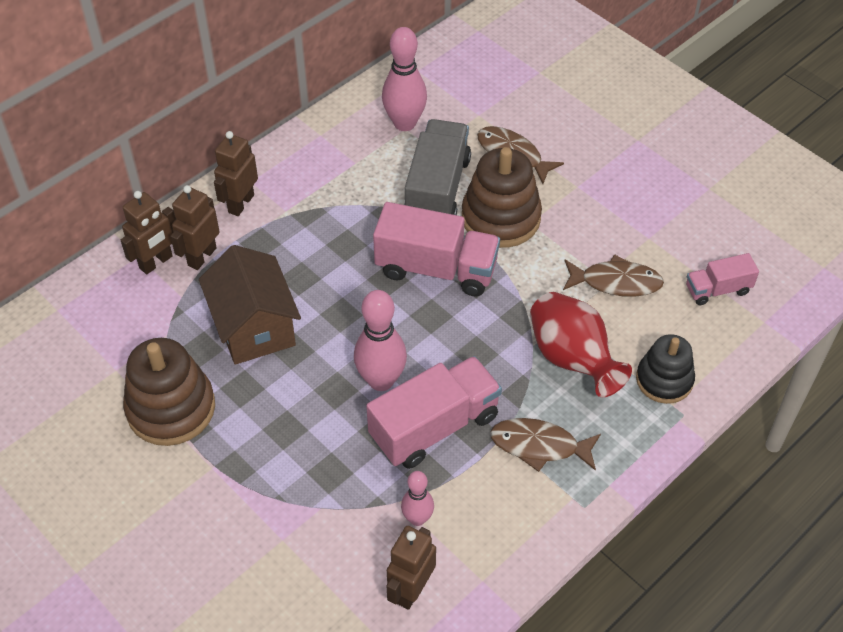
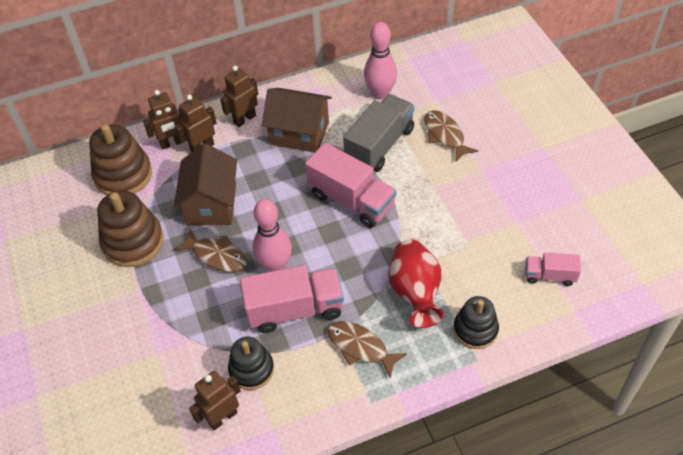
camera: 25 degrees right, 0 degrees up
pink bowling pin [401,471,434,526] -> black stacking toy [228,337,274,390]
brown stacking toy [462,147,542,248] -> brown stacking toy moved to [89,124,152,195]
brown fish [563,254,664,297] -> brown fish moved to [174,229,247,272]
none -> brown house [262,88,332,153]

